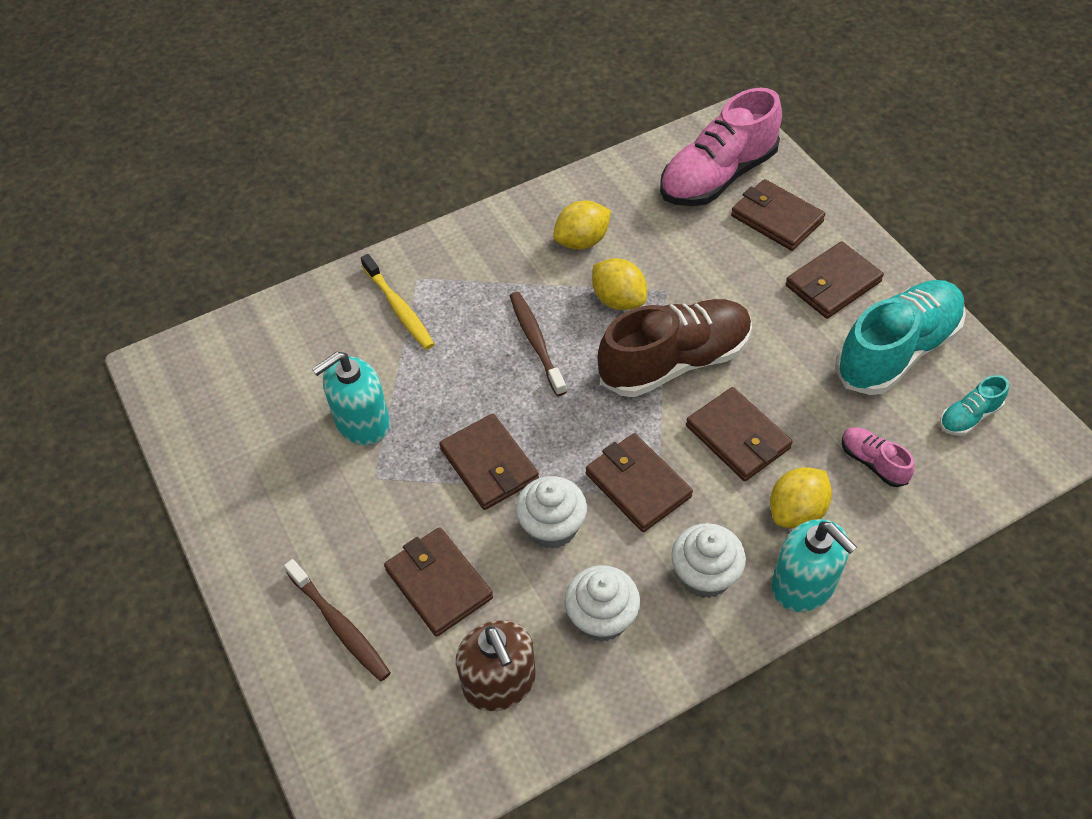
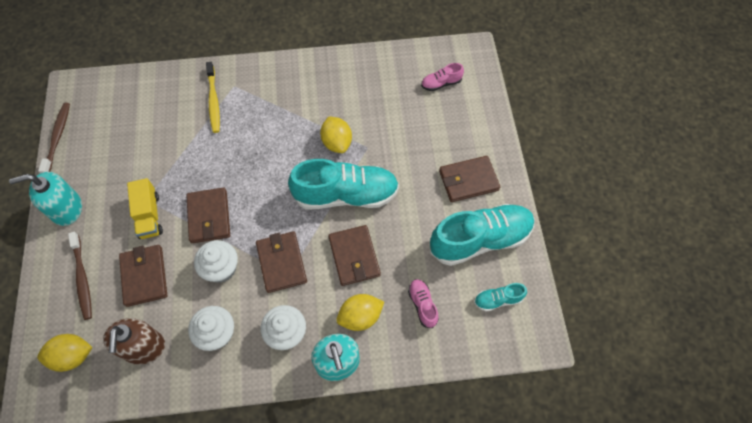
camera: 20 degrees right, 10 degrees up
turquoise soap dispenser [312,352,390,445] -> turquoise soap dispenser moved to [9,172,82,226]
brown toothbrush [510,292,567,396] -> brown toothbrush moved to [38,103,70,173]
yellow lemon [553,201,611,250] -> yellow lemon moved to [37,334,93,372]
brown shoe [597,299,752,397] -> turquoise shoe [288,159,399,209]
pink shoe [660,88,782,206] -> pink shoe [421,63,464,91], size x0.45
brown wallet [731,179,826,251] -> none
none -> yellow truck [127,178,163,239]

